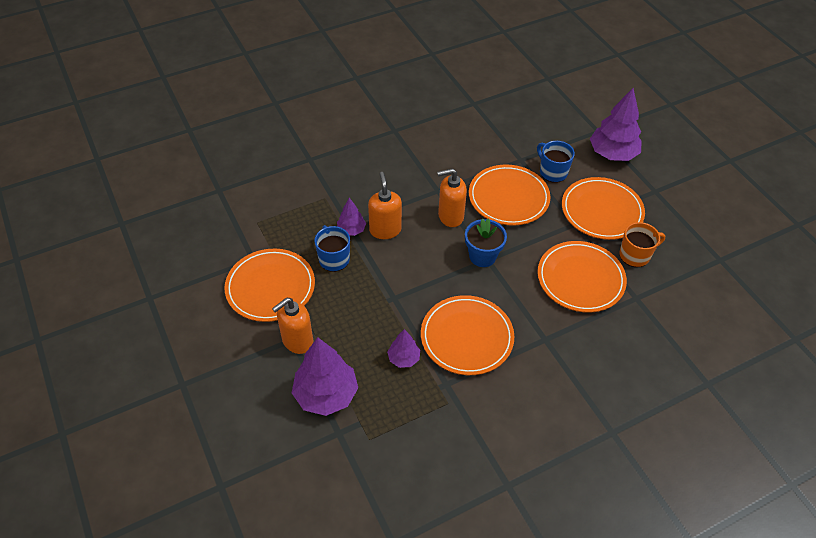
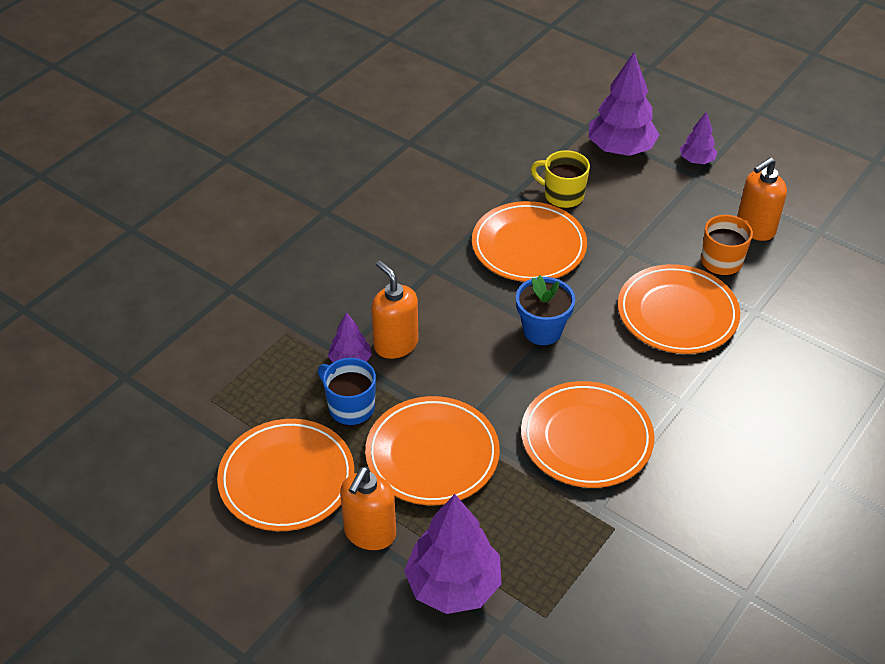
camera: 25 degrees left, 5 degrees down
purple tree [387,329,420,368] -> purple tree moved to [680,111,717,164]
orange soap dispenser [437,168,467,227] -> orange soap dispenser moved to [737,157,787,241]
blue mug [537,141,575,183] -> yellow mug [531,150,590,209]
orange plate [562,177,645,240] -> orange plate moved to [365,396,500,505]

